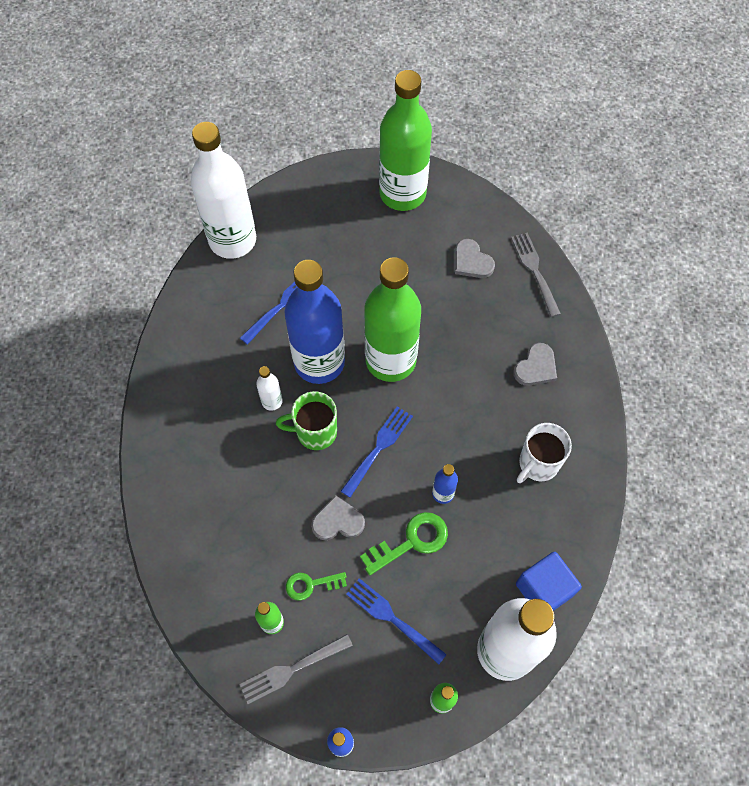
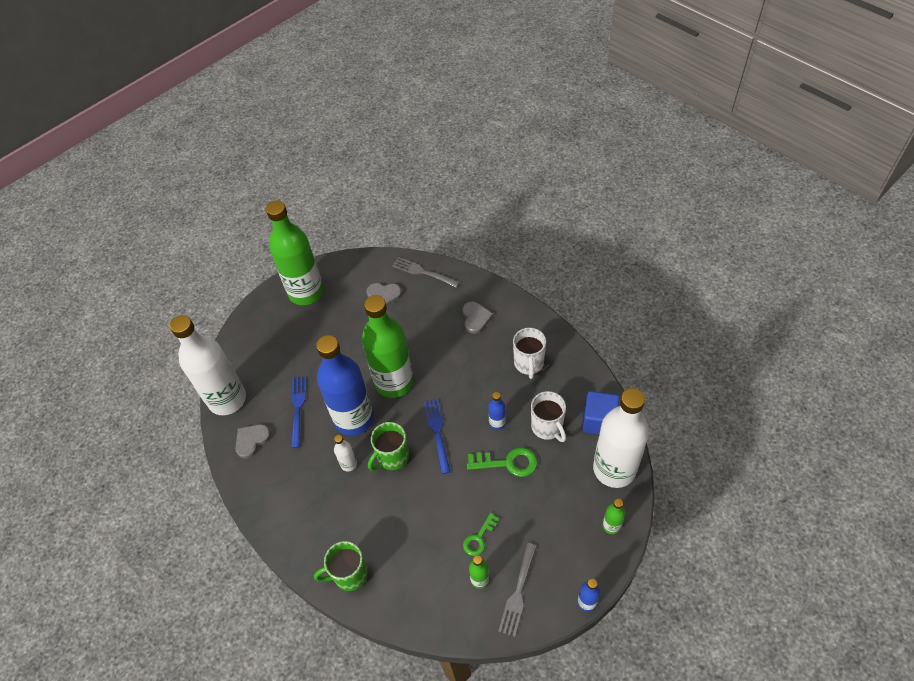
camera: 40 degrees left, 10 degrees down
grey heart [311,495,365,540] -> grey heart moved to [235,424,271,459]
blue fork [346,578,447,664] -> none
green key [360,512,448,575] -> green key turned 75 degrees clockwise [467,447,538,477]
none -> green mug [314,541,368,591]
none -> white mug [531,391,566,442]

